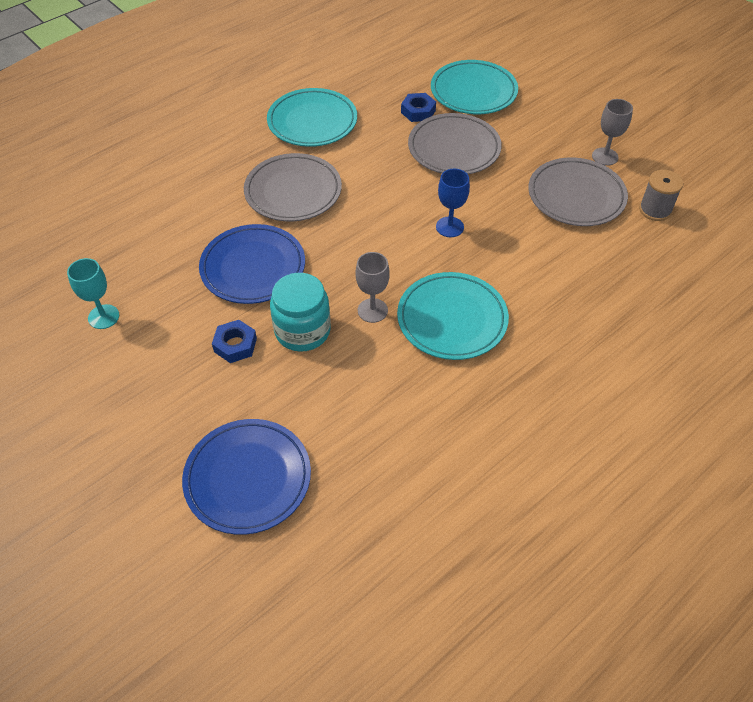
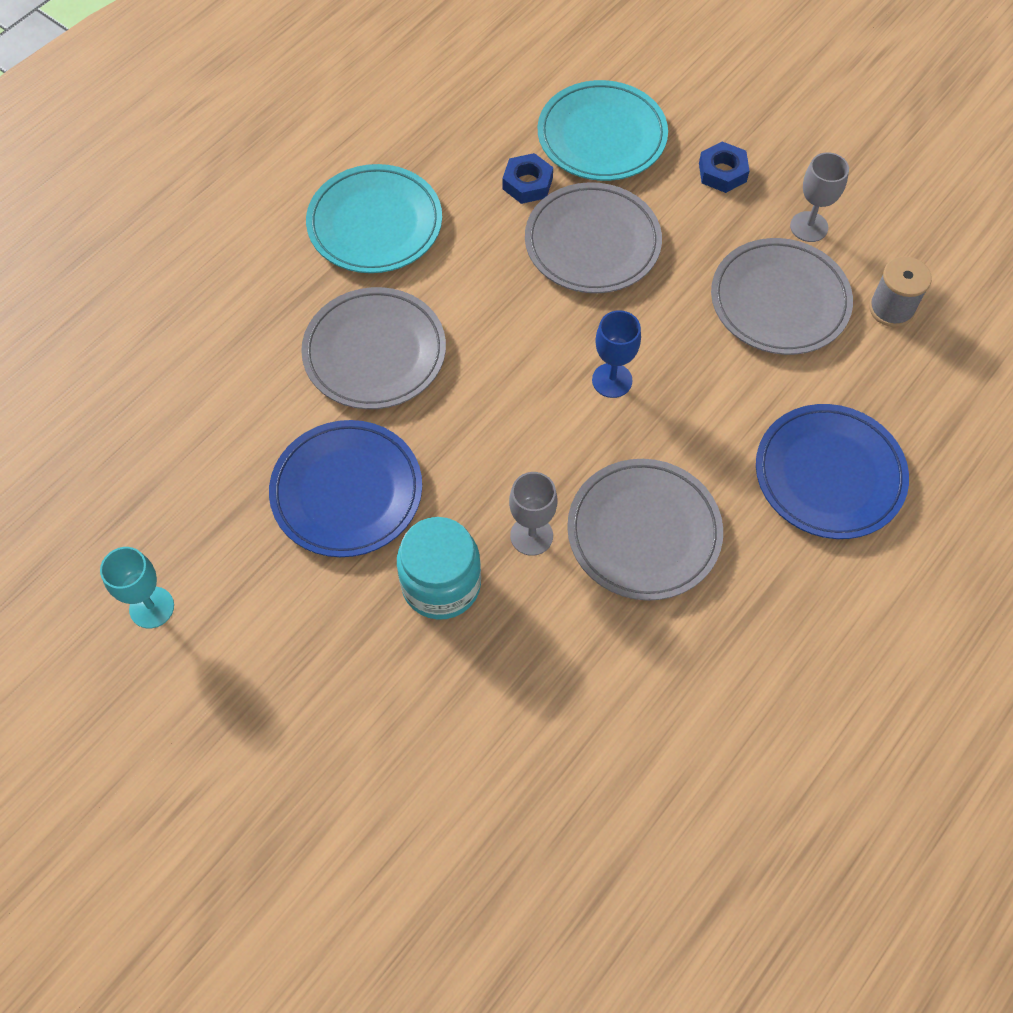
camera: 10 degrees left, 10 degrees up
blue plate [182,419,311,535] -> blue plate moved to [756,404,909,539]
blue nut [212,320,257,363] -> blue nut moved to [699,141,750,193]
turquoise plate [397,272,509,360] -> grey plate [567,459,723,601]

